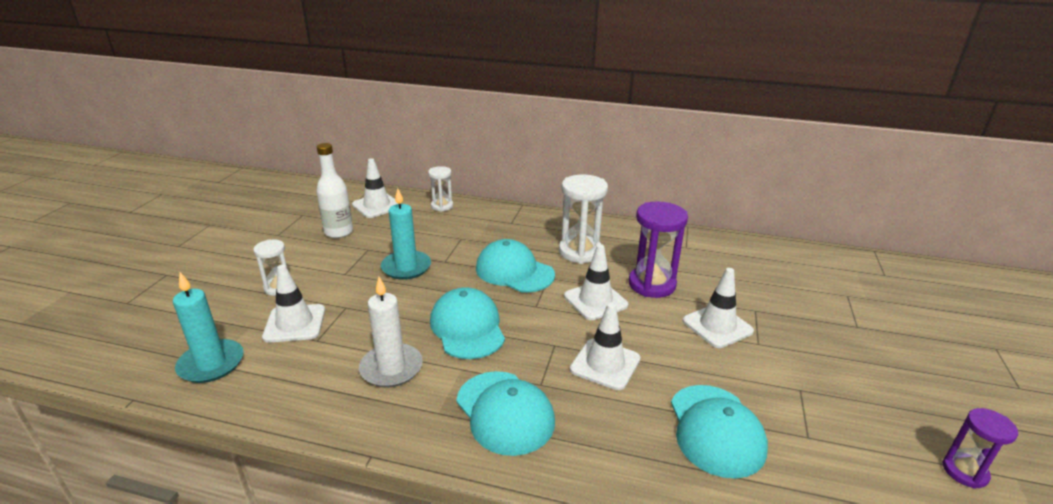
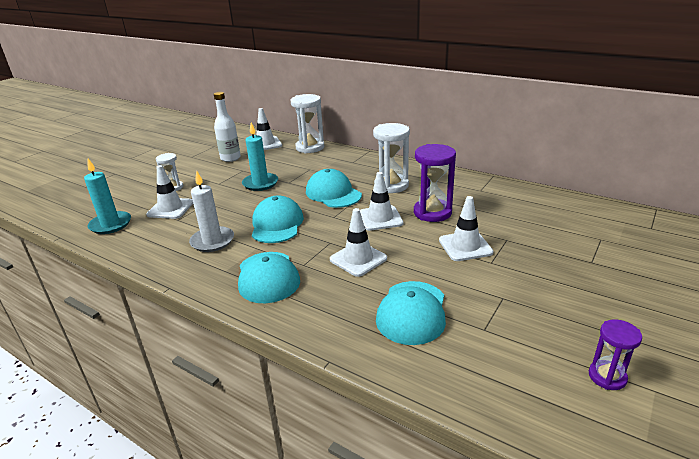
camera: 20 degrees right, 0 degrees up
white hourglass [428,166,453,212] -> white hourglass [291,94,324,153], size x1.72

